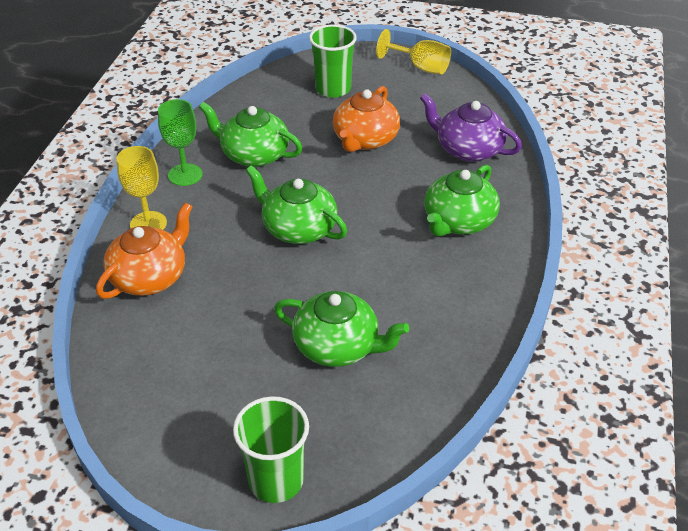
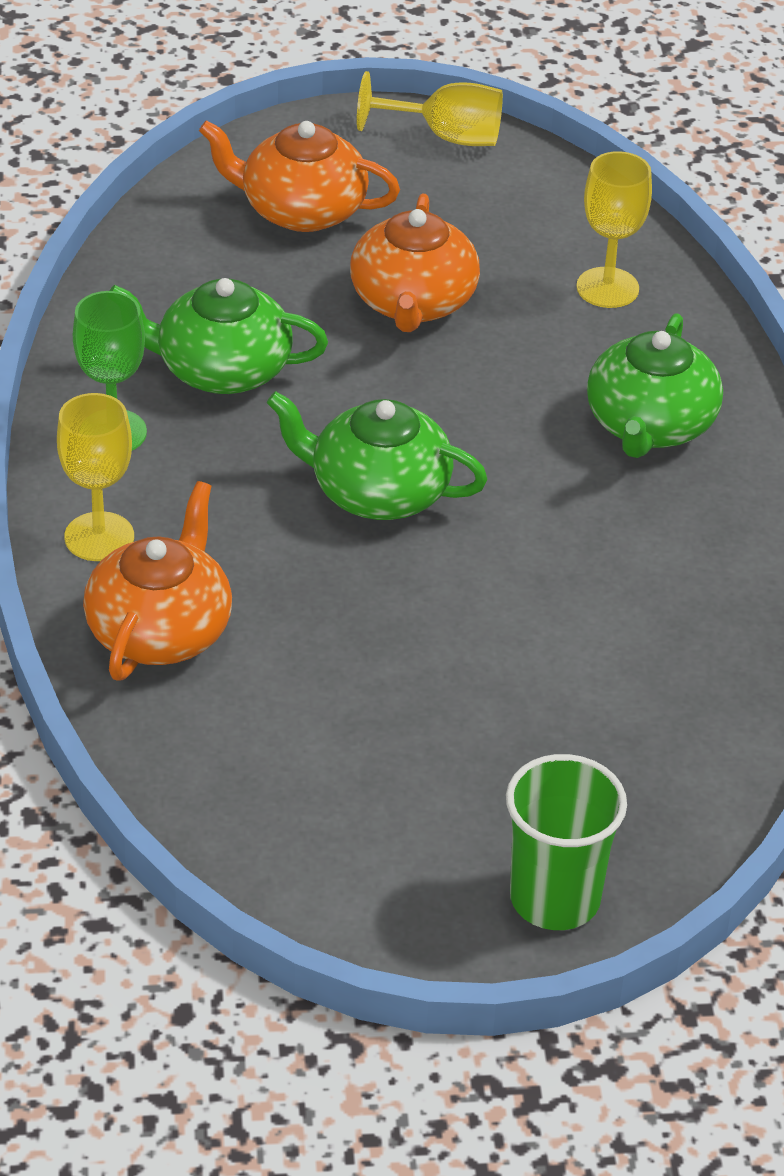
camera: 20 degrees left, 0 degrees up
green teapot [274,291,409,367] -> none
green cup [309,25,357,97] -> orange teapot [199,120,400,232]
purple teapot [420,94,522,162] -> yellow goblet [576,151,652,308]

